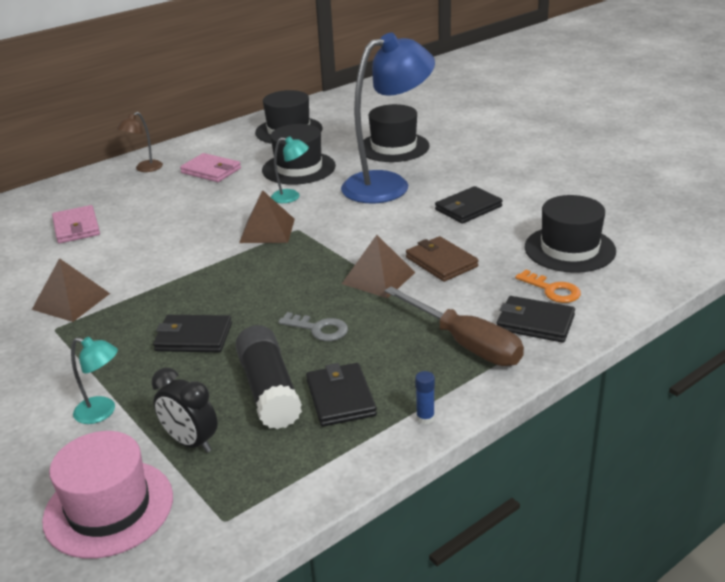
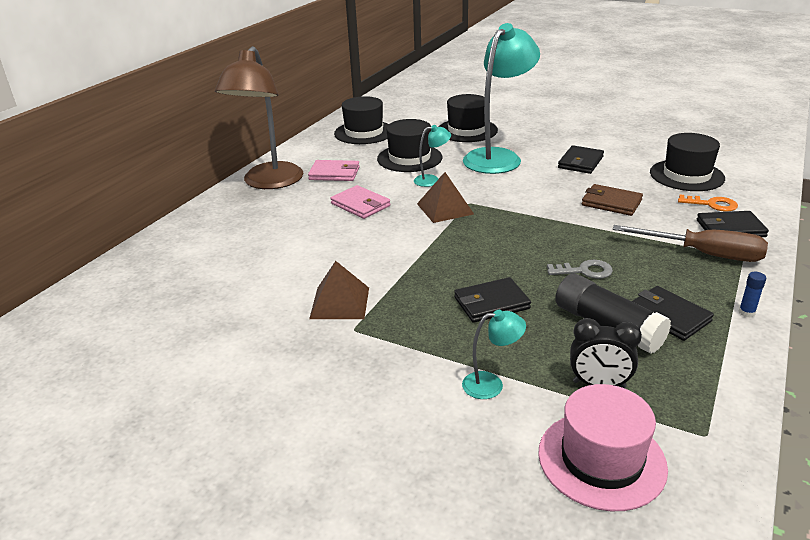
camera: 25 degrees left, 0 degrees up
pink wallet [52,205,100,243] -> pink wallet moved to [330,185,390,219]
brown lamp [117,112,163,172] -> brown lamp [215,46,303,189], size x2.35
blue lamp [341,33,435,203] -> turquoise lamp [463,23,540,174]
brown pyramid [342,235,415,298] -> none

